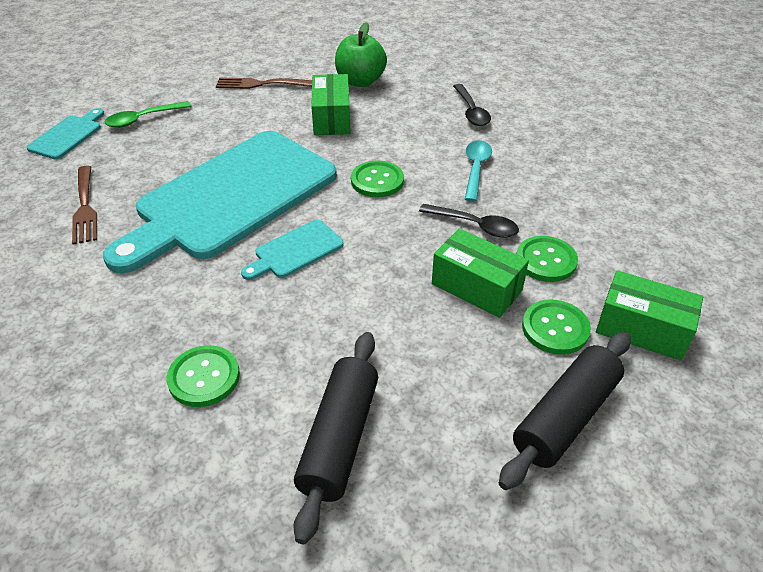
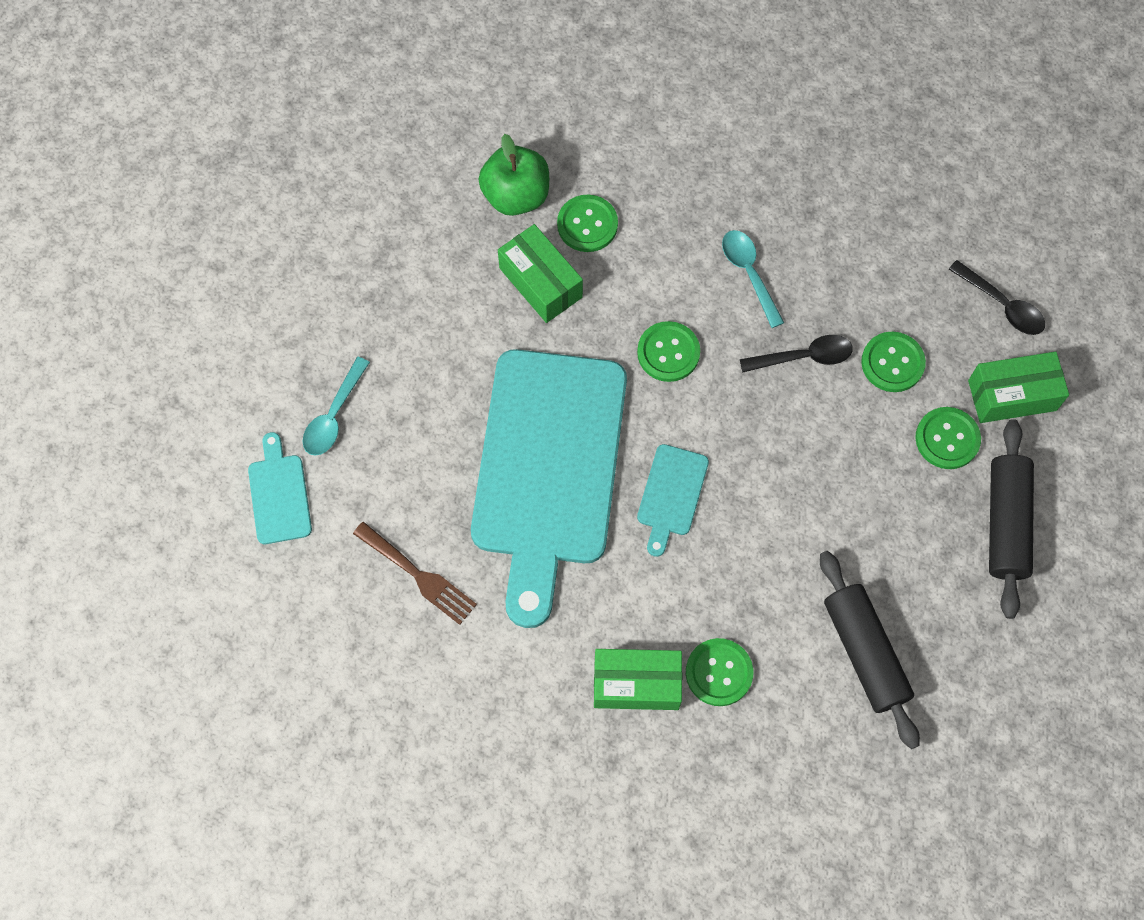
camera: 35 degrees left, 25 degrees up
green spoon [105,101,192,128] -> turquoise spoon [303,357,370,456]
brown fork [216,77,312,89] -> none
green box [432,228,529,318] -> green box moved to [594,649,682,710]
black spoon [453,84,491,126] -> black spoon moved to [949,260,1045,335]
none -> green button [557,195,618,252]

